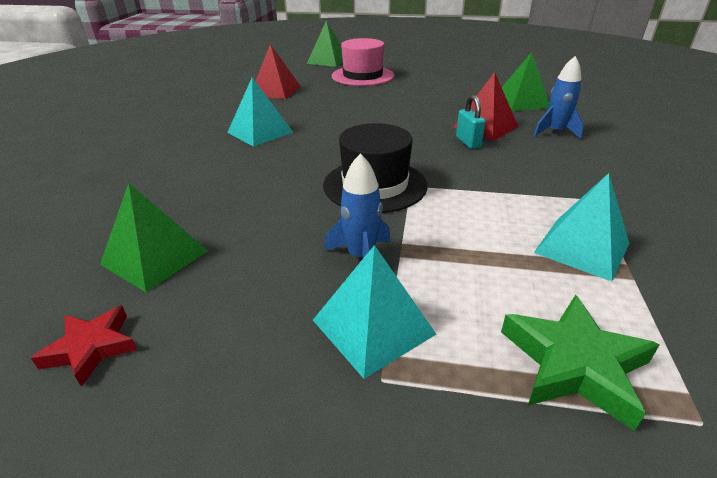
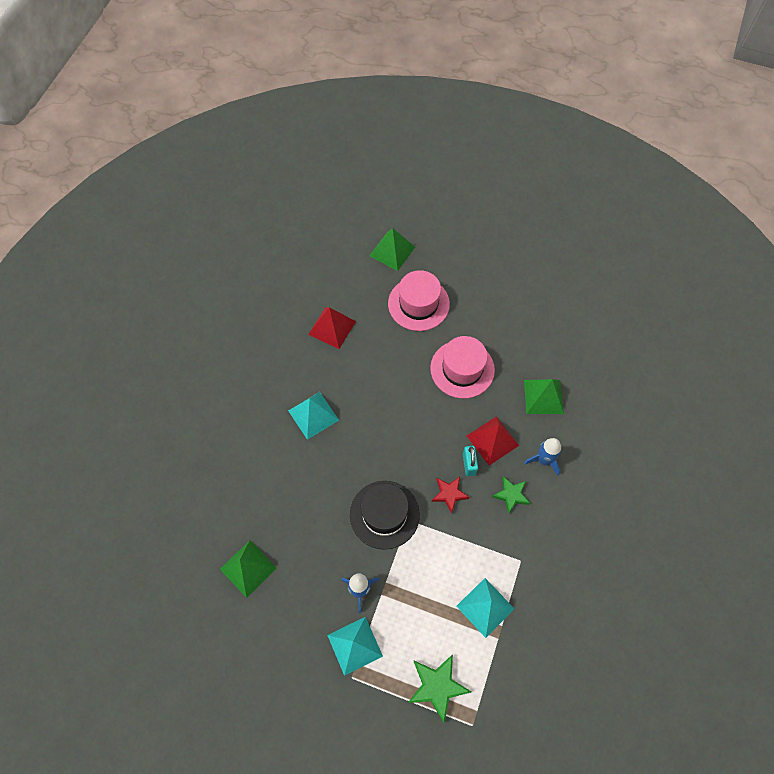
camera: 10 degrees right, 30 degrees up
red star [31,305,137,387] -> red star moved to [432,477,470,513]
none -> pink hat [430,336,495,399]
none -> green star [492,476,530,514]

